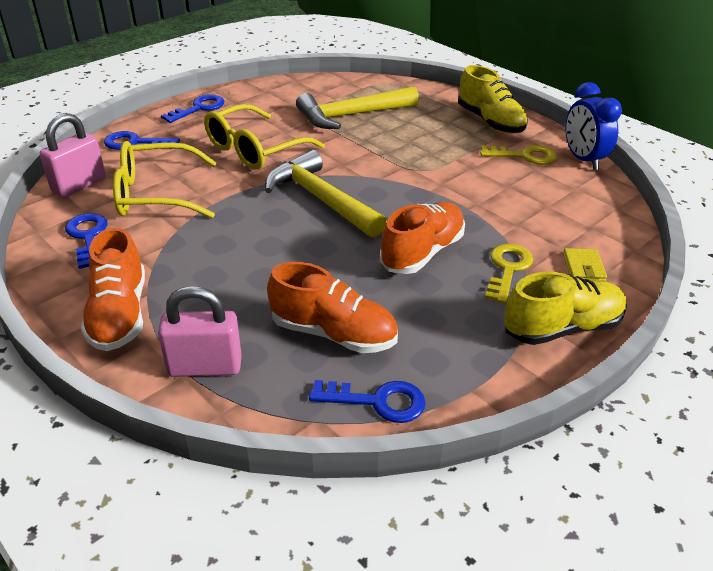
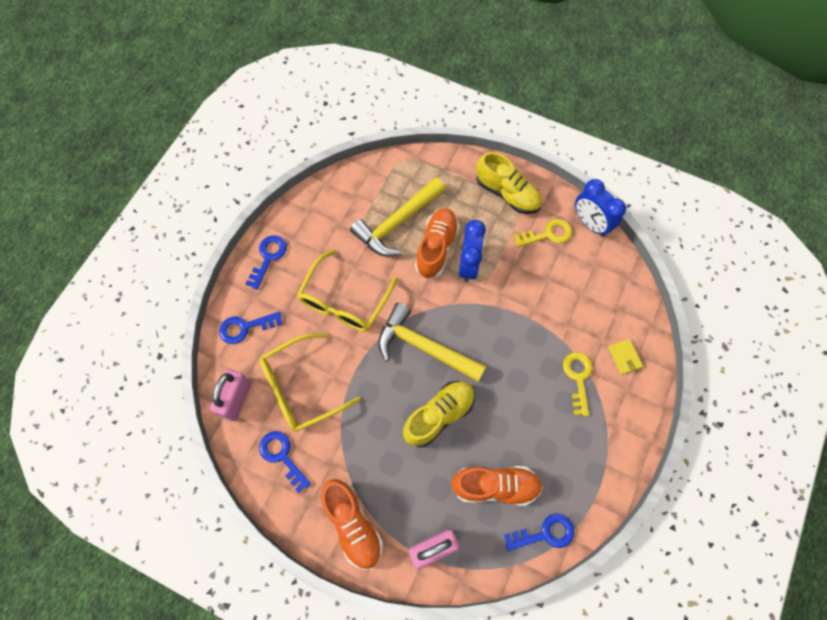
camera: 20 degrees left, 30 degrees up
orange shoe [380,202,465,274] -> orange shoe moved to [415,208,459,279]
yellow shoe [504,272,627,345] -> yellow shoe moved to [403,381,475,448]
none -> blue clock [459,220,486,282]

